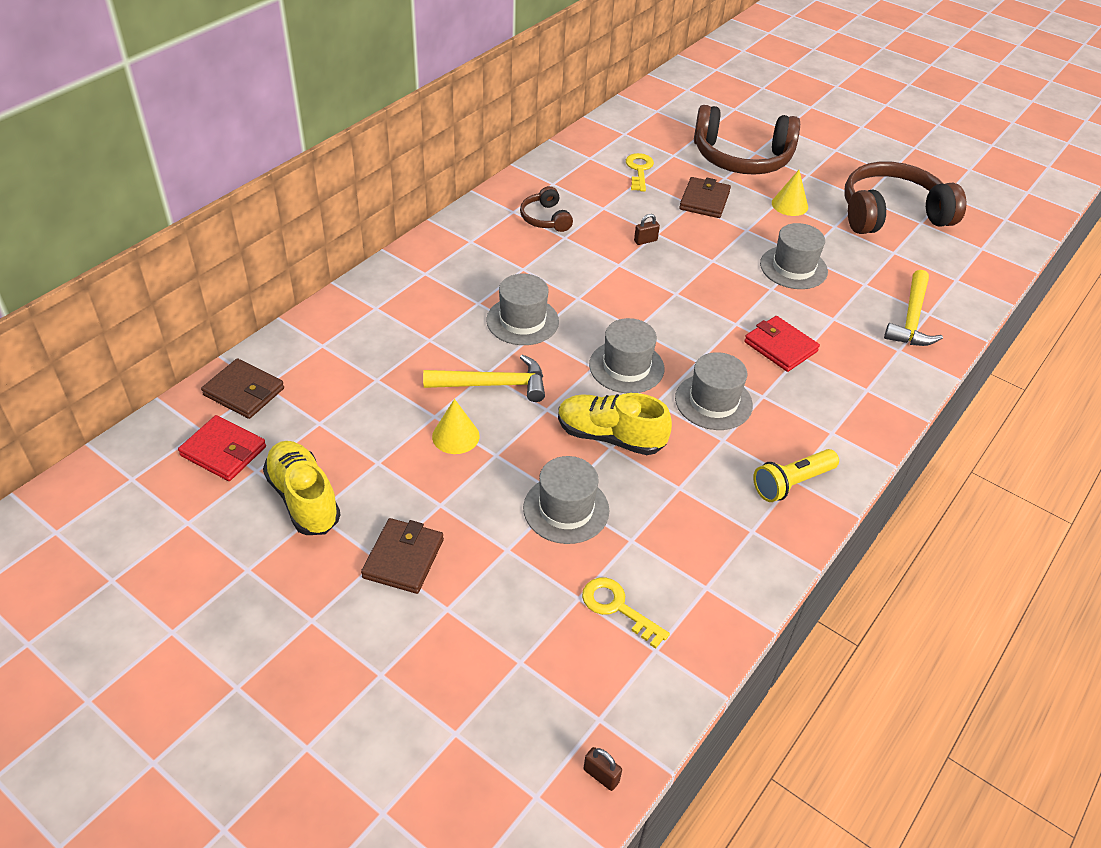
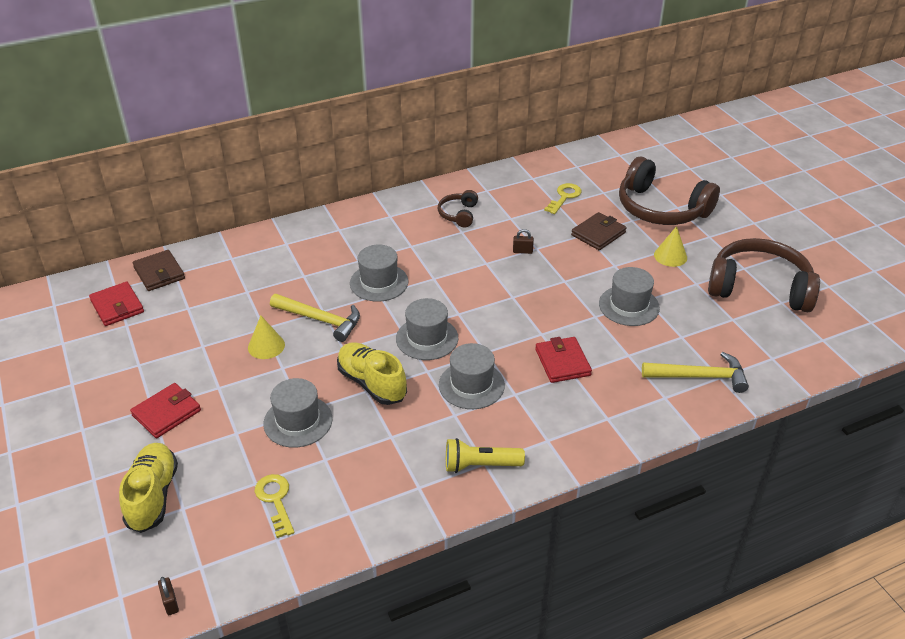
camera: 30 degrees right, 5 degrees down
yellow shoe [263,441,341,535] -> yellow shoe moved to [119,443,178,533]
brown wallet [361,518,444,594] -> red wallet [130,383,201,438]
yellow hammer [884,270,943,346] -> yellow hammer turned 135 degrees counterclockwise [642,352,749,393]

